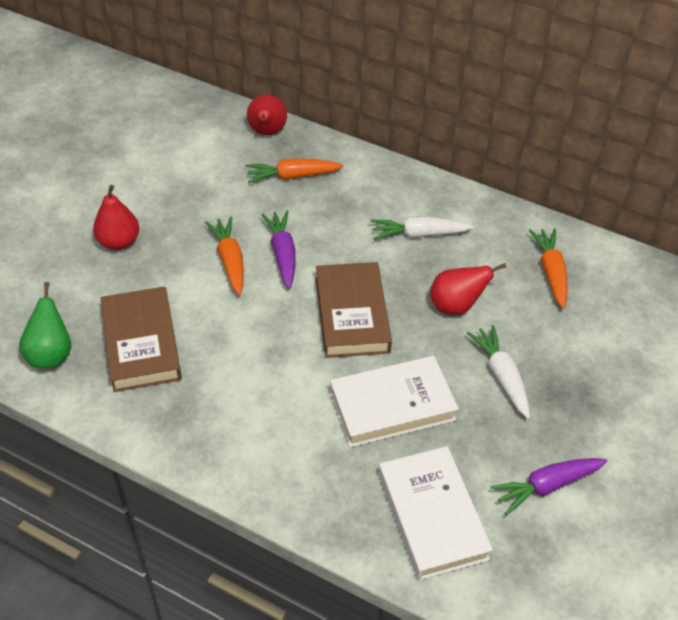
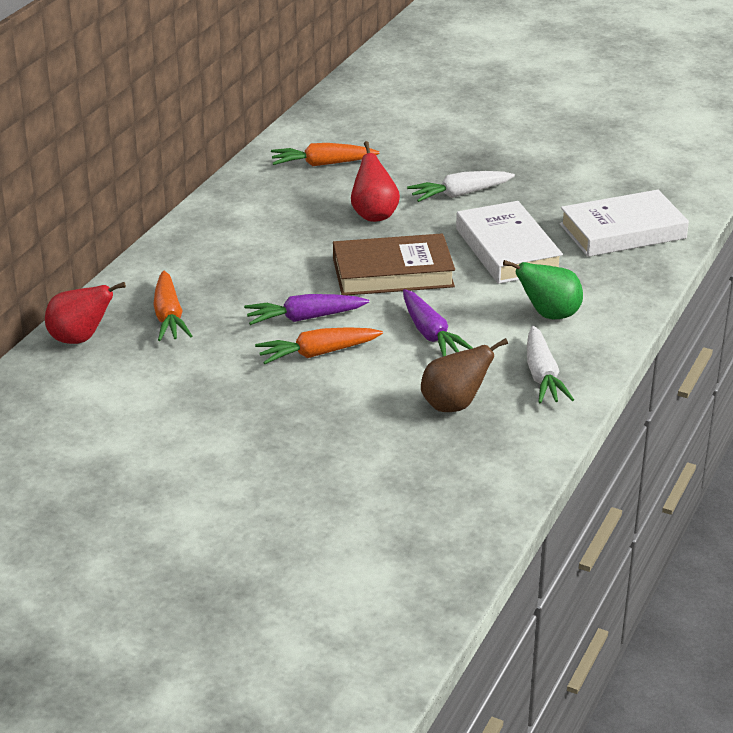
camera: 90 degrees left, 15 degrees down
green pear [19,282,71,368] -> green pear moved to [503,260,583,319]
red pear [93,185,139,250] -> none
brown book [100,286,182,392] -> brown pear [421,338,508,412]
white carrot [371,216,474,240] -> white carrot moved to [527,325,574,404]
purple carrot [490,458,607,515] -> purple carrot moved to [403,289,473,357]

